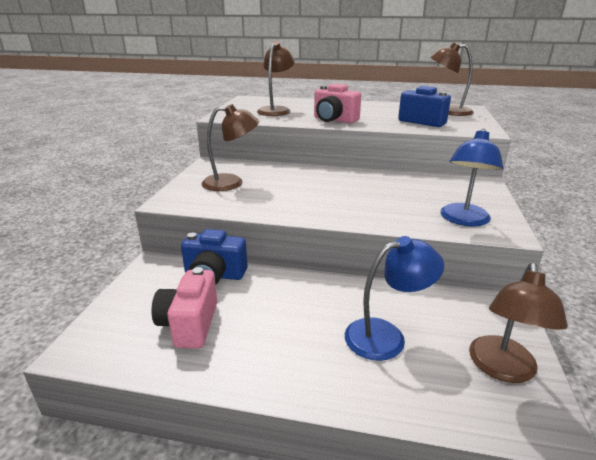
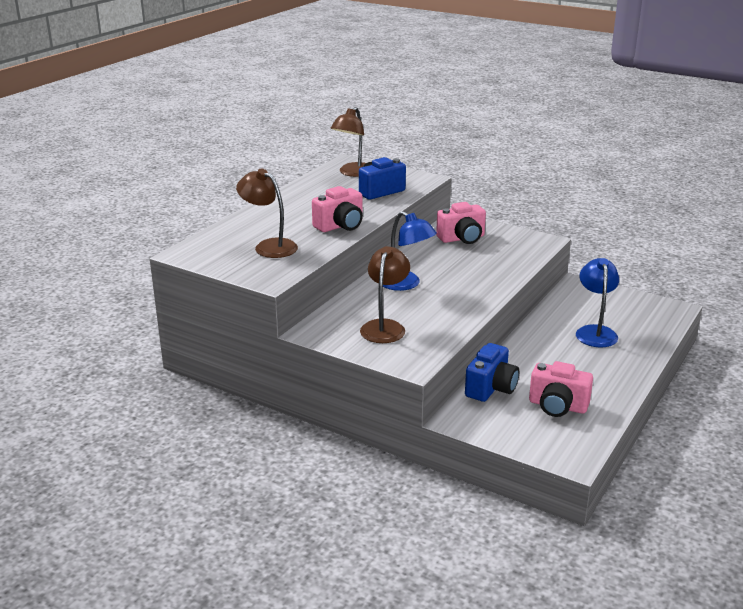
camera: 70 degrees left, 0 degrees up
blue lamp [440,129,503,226] -> blue lamp moved to [383,211,437,291]
brown lamp [469,263,568,383] -> none
none -> pink camera [436,202,486,244]

